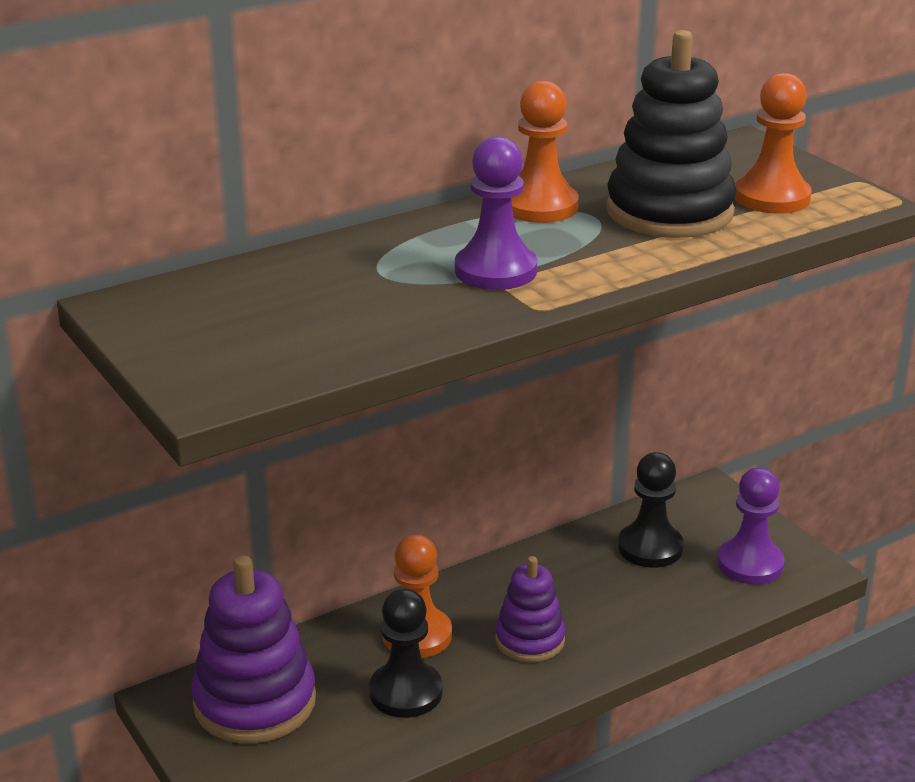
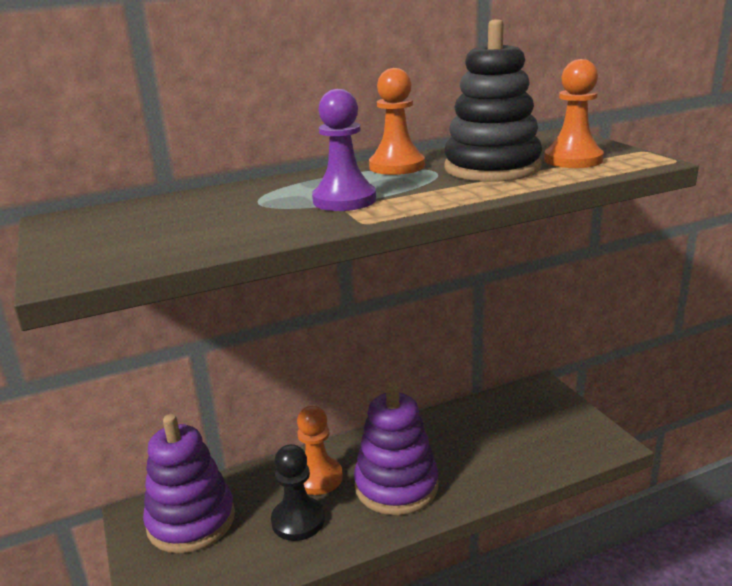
camera: 10 degrees right, 5 degrees down
purple stacking toy [495,556,566,662] -> purple stacking toy [354,381,438,515], size x1.66
black pawn [618,452,683,568] -> none
purple pawn [717,468,784,584] -> none

